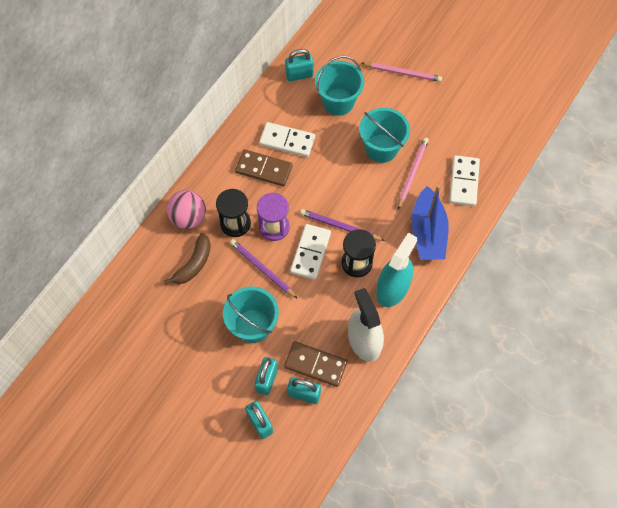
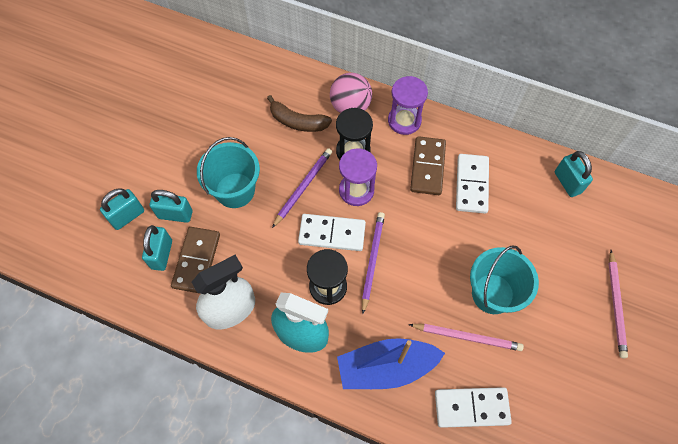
camera: 80 degrees right, 0 degrees up
turquoise bucket [315,56,364,116] -> none
none -> purple hourglass [388,76,428,135]

